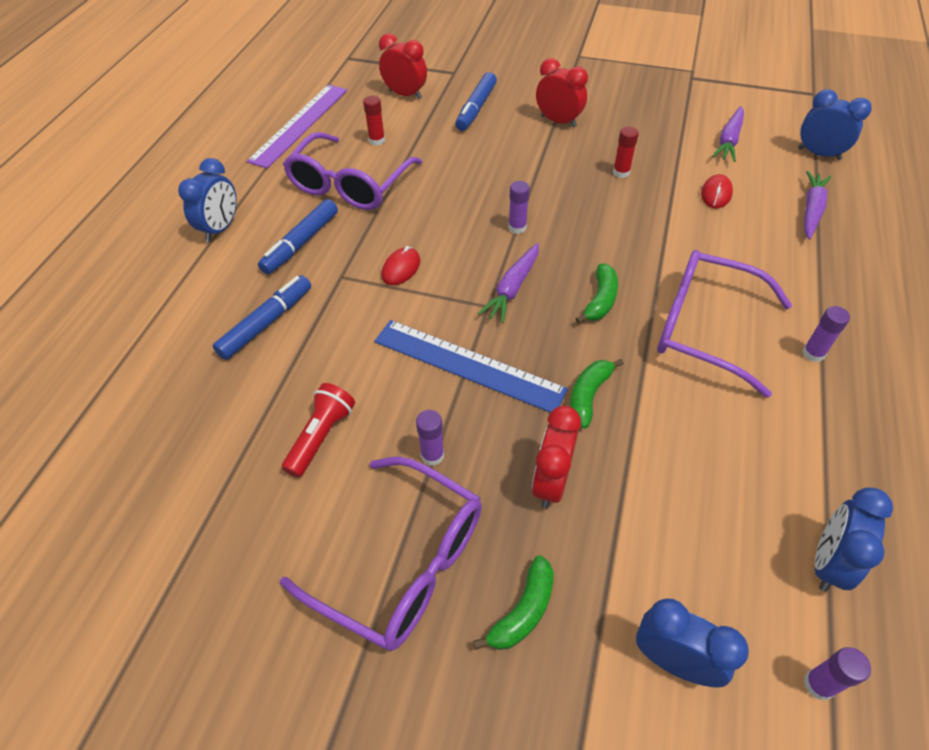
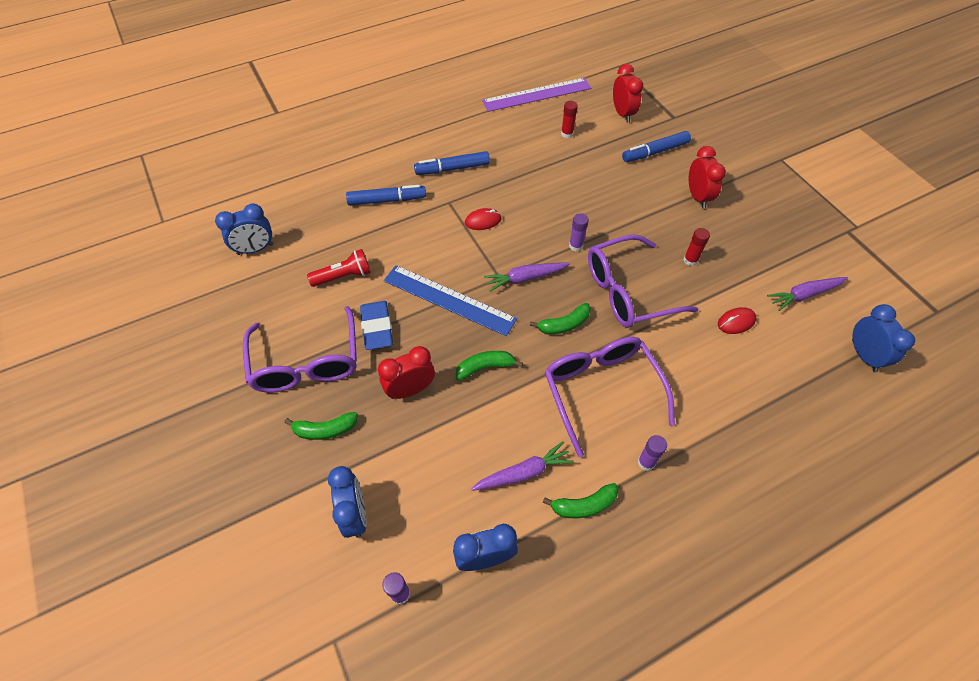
camera: 45 degrees right, 5 degrees up
blue clock [178,158,236,242] -> blue clock moved to [215,204,273,255]
purple glasses [283,132,422,210] -> purple glasses moved to [588,234,698,328]
blue ruler [374,320,568,412] -> blue ruler turned 45 degrees counterclockwise [384,265,517,336]
purple glue stick [416,410,444,466] -> blue eraser [360,301,393,350]
purple carrot [804,171,831,240] -> purple carrot moved to [471,441,574,491]
none -> green banana [543,483,618,518]

